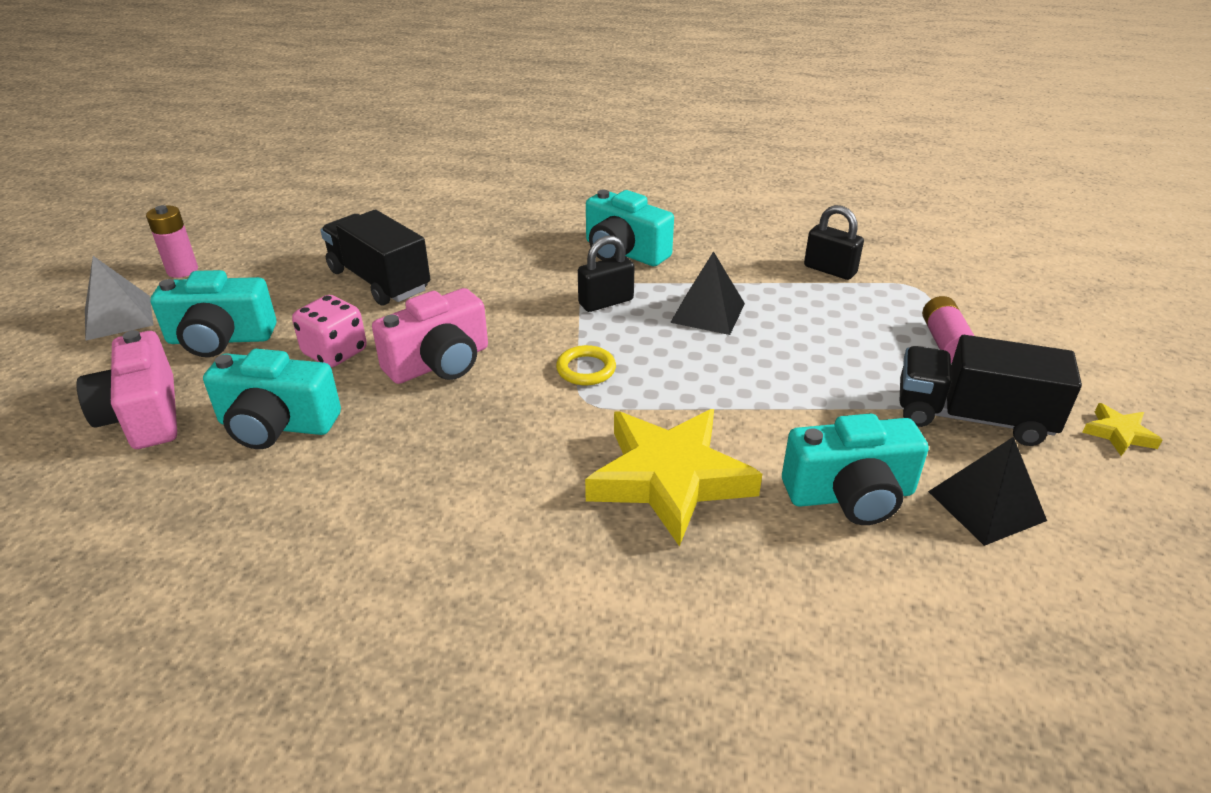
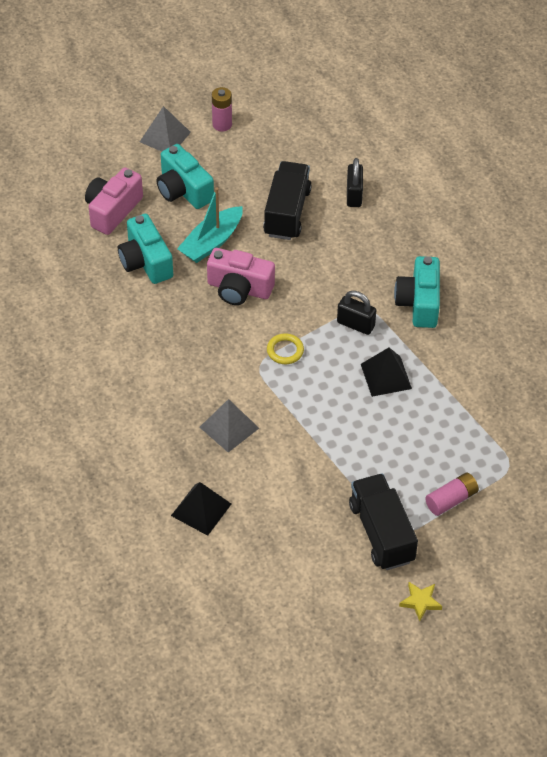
camera: 55 degrees right, 15 degrees up
pink dice [292,295,367,367] -> turquoise boat [177,187,243,263]
yellow star [585,409,762,547] -> grey pyramid [200,399,259,453]
turquoise camera [782,413,929,525] -> none
black padlock [804,205,864,280] -> black padlock moved to [347,158,363,207]
black pyramid [928,437,1047,546] -> black pyramid moved to [171,482,231,536]

